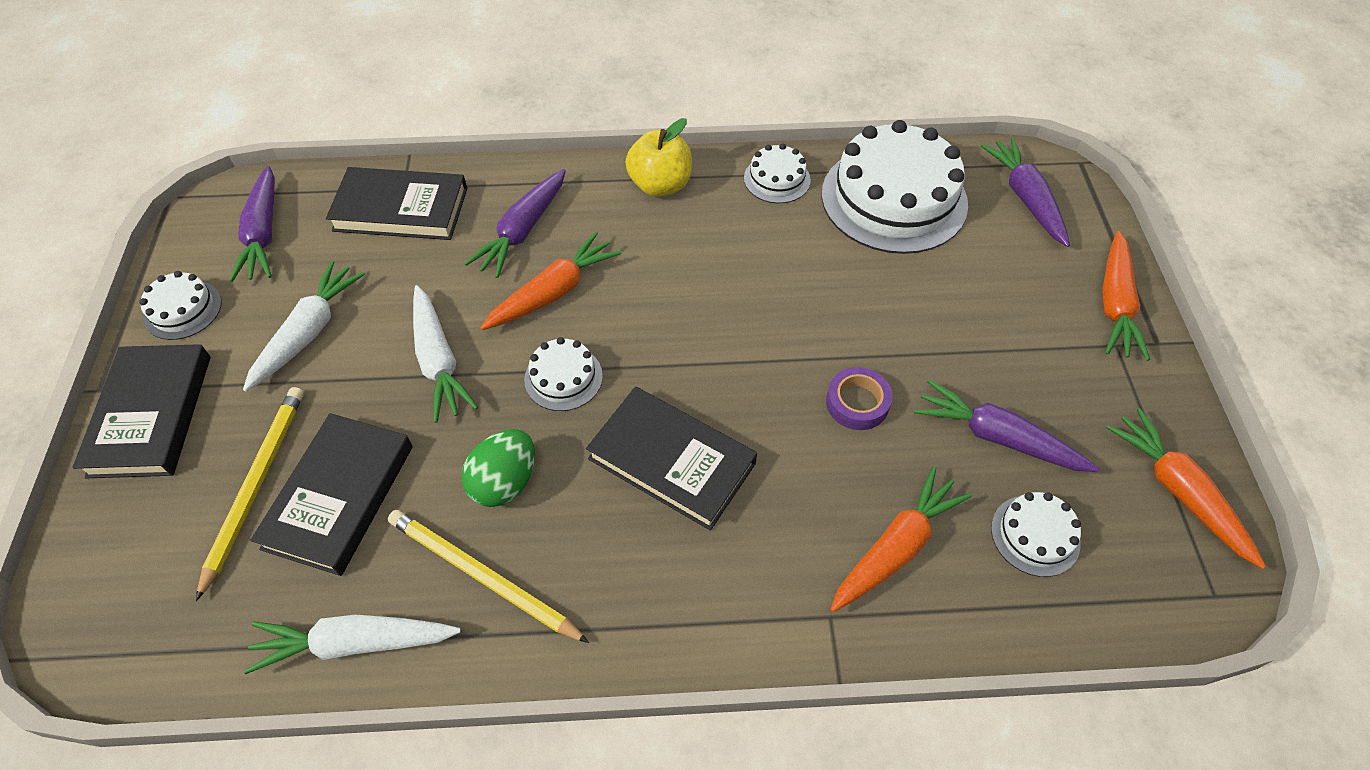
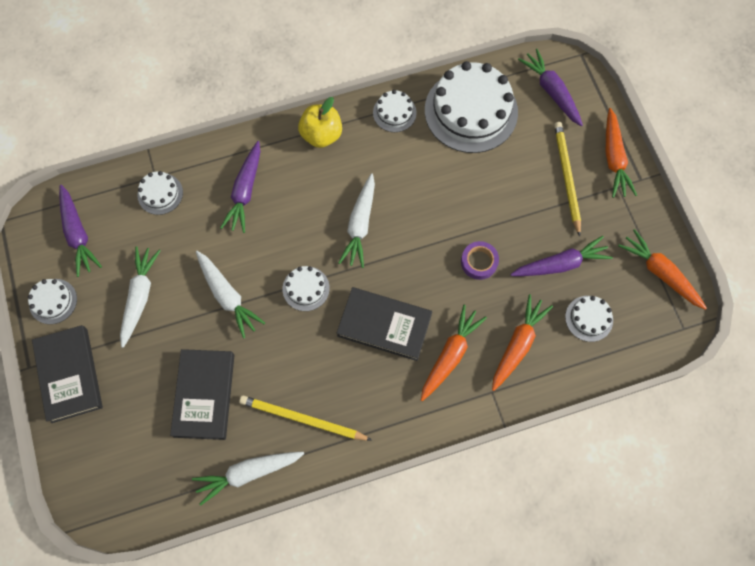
camera: 15 degrees left, 15 degrees up
yellow pencil [196,387,303,601] -> yellow pencil moved to [554,122,581,237]
black book [326,167,467,240] -> white cake [137,171,183,215]
green egg [461,429,535,507] -> none
orange carrot [480,231,622,330] -> orange carrot moved to [421,305,487,401]
purple carrot [914,379,1099,472] -> purple carrot turned 150 degrees clockwise [510,236,613,276]
none -> white carrot [338,173,375,268]

